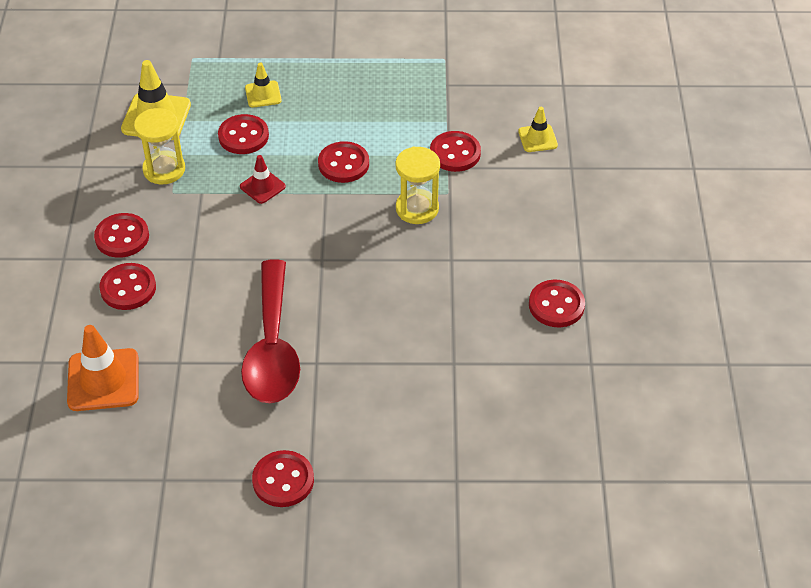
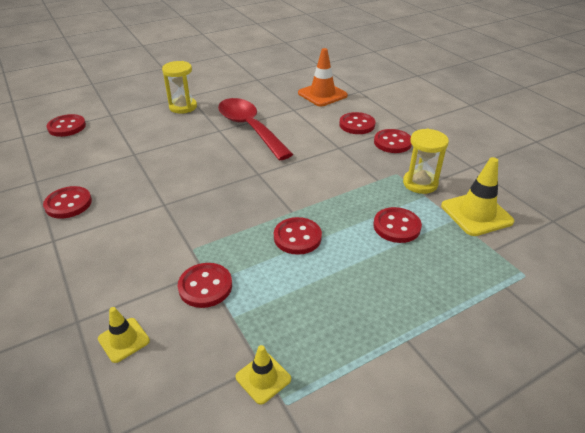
camera: 150 degrees right, 10 degrees down
red traffic cone [240,155,286,204] -> none
yellow traffic cone [245,62,282,108] -> yellow traffic cone moved to [236,345,291,405]
red button [252,450,314,507] -> red button moved to [47,114,86,137]
yellow hourglass [395,147,440,224] -> yellow hourglass moved to [162,61,197,114]

